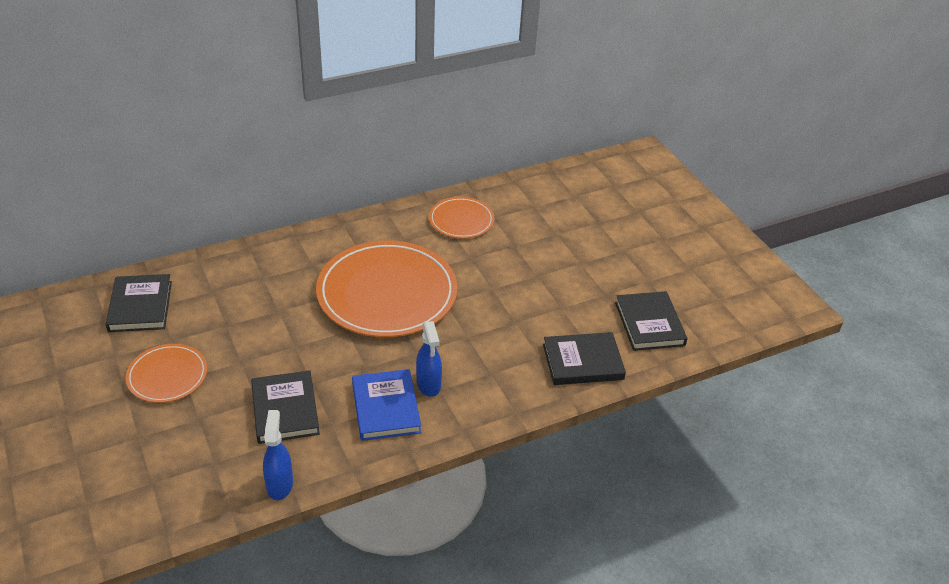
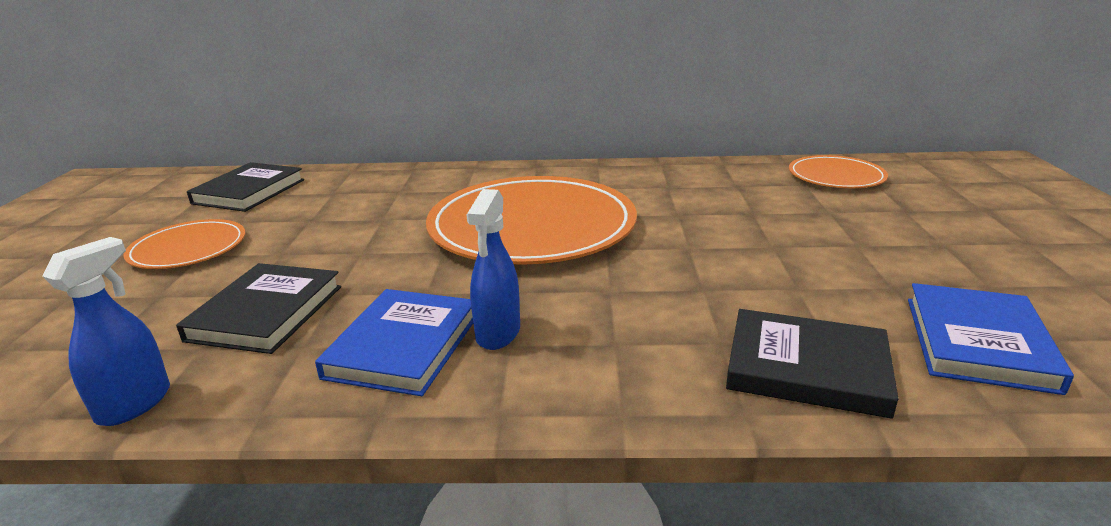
camera: 30 degrees right, 15 degrees down
orange plate [429,197,494,238] -> orange plate moved to [789,155,888,188]
black book [615,291,687,351] -> blue book [908,283,1074,395]

